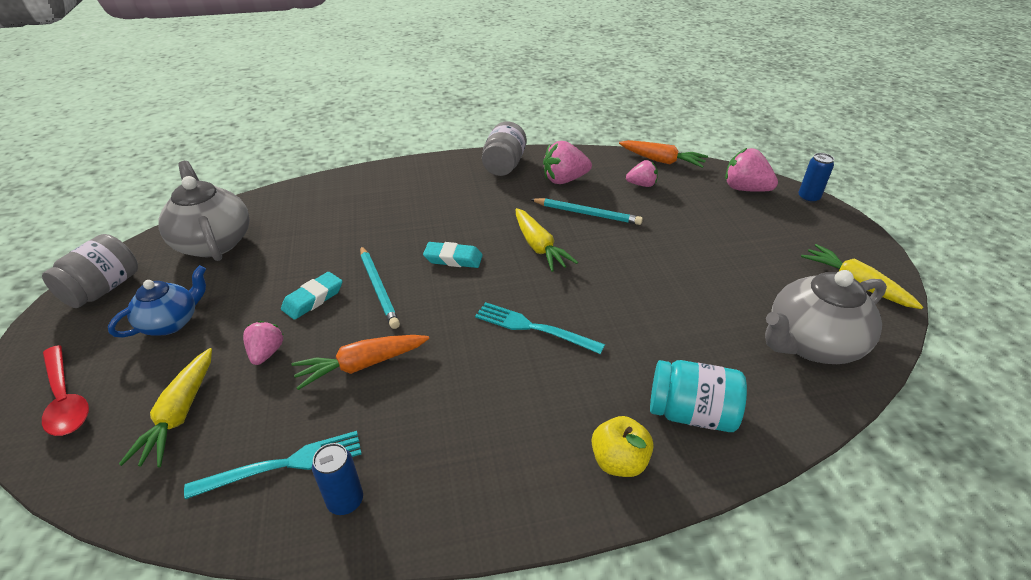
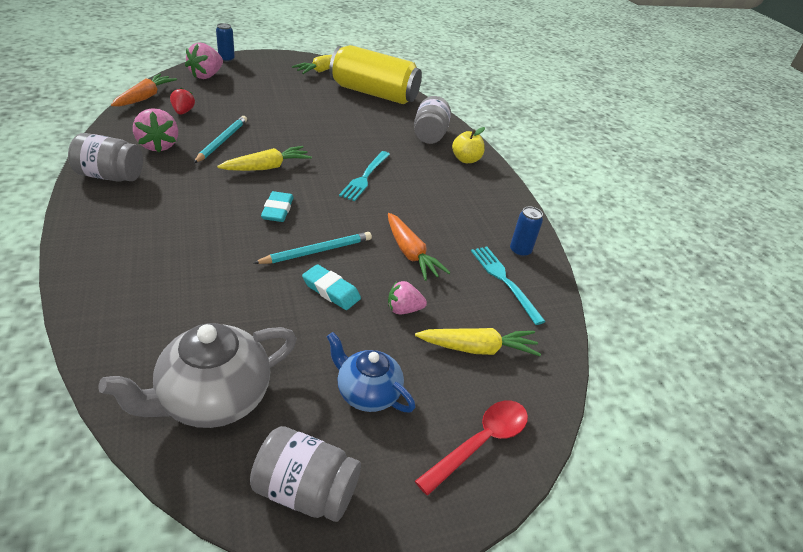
camera: 100 degrees left, 0 degrees up
pink strawberry [626,160,658,187] -> red strawberry [170,88,195,115]
turquoise jar [650,360,747,432] -> grey jar [414,96,451,144]
grey teapot [765,270,887,364] -> yellow can [329,45,422,104]

